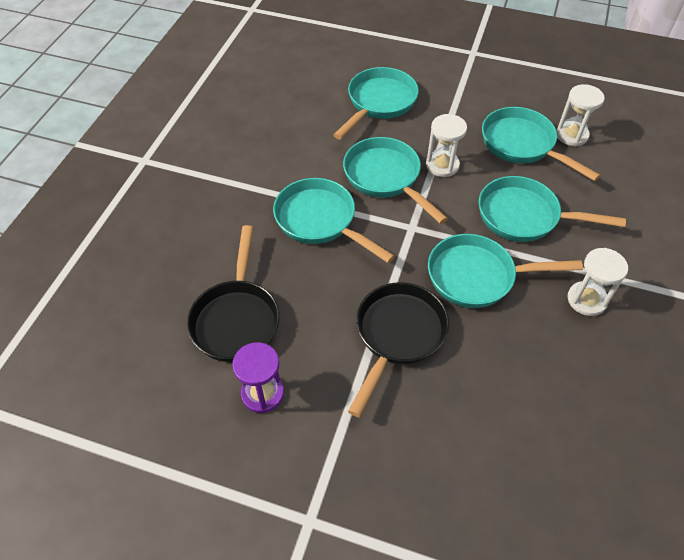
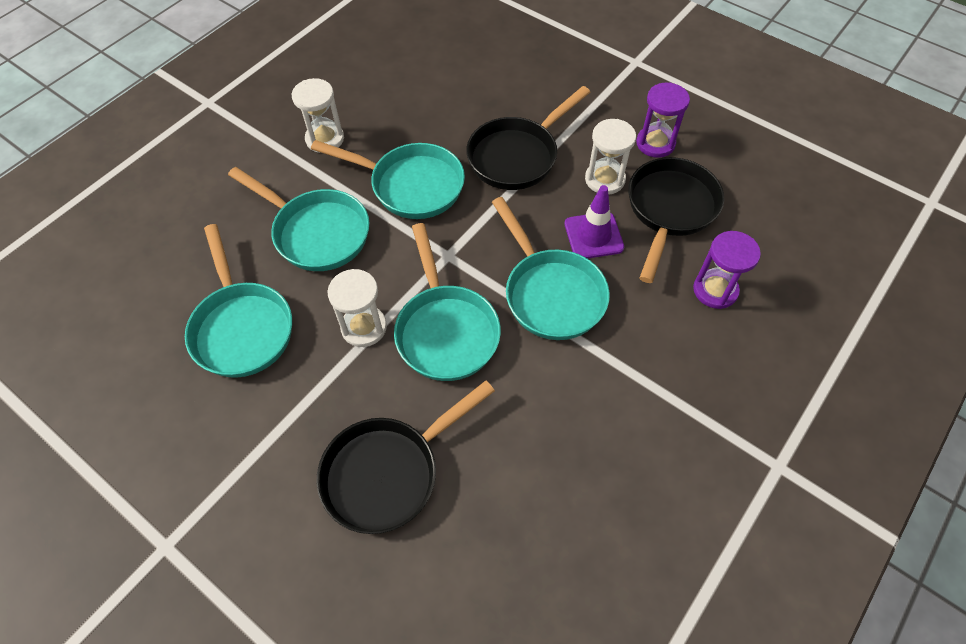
camera: 160 degrees left, 5 degrees up
turquoise pan [333,67,419,140] -> black pan [316,380,495,534]
white hourglass [556,84,605,146] -> white hourglass moved to [585,119,636,195]
none -> purple traffic cone [564,185,624,259]
none -> purple hourglass [693,231,761,309]

